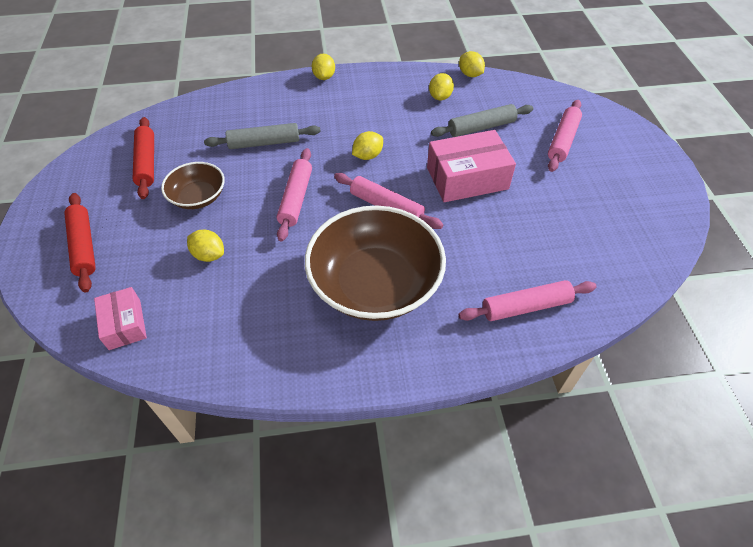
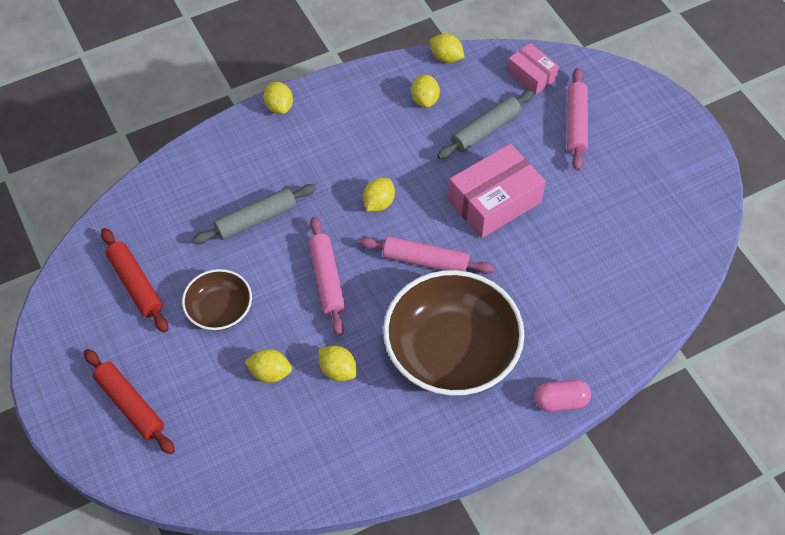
camera: 20 degrees left, 5 degrees up
pink box [94,287,147,350] -> pink box moved to [507,43,559,95]
pink rolling pin [458,280,597,321] -> none
none -> yellow lemon [319,346,357,381]
none -> pink capsule [534,380,591,412]

